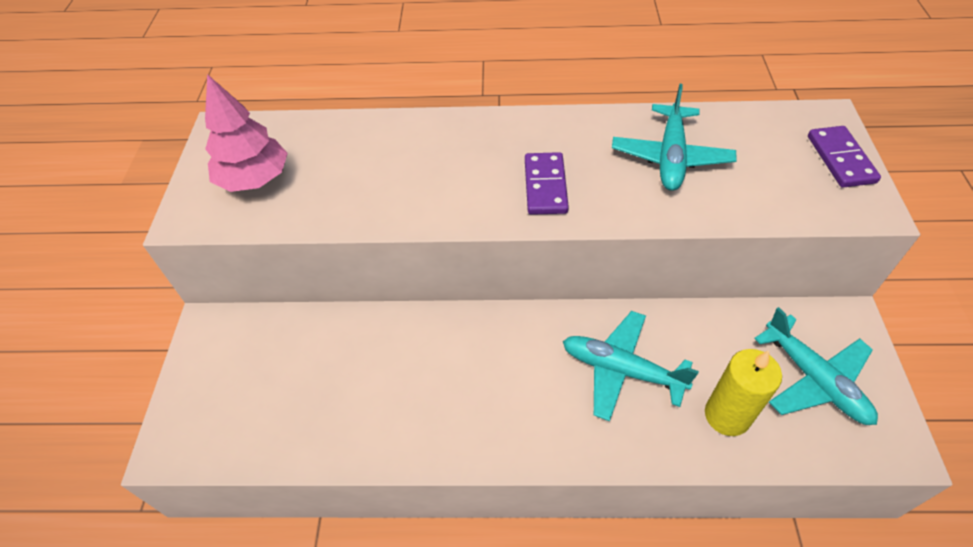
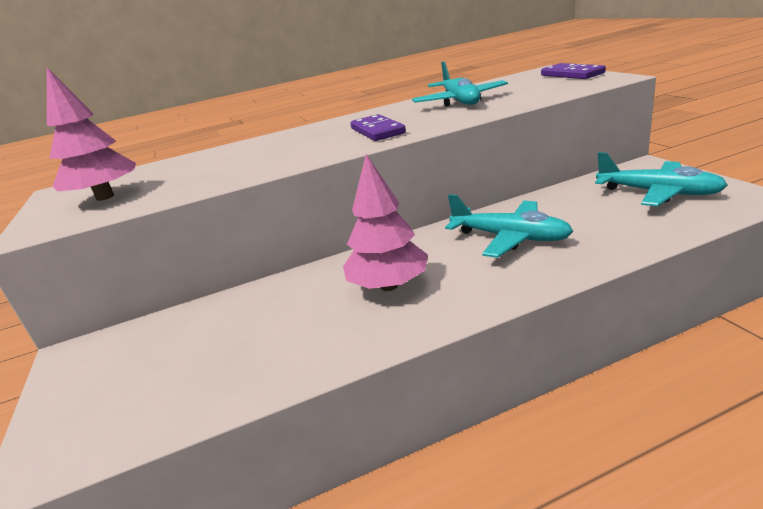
camera: 20 degrees left, 25 degrees down
turquoise plane [563,311,699,421] -> turquoise plane turned 150 degrees counterclockwise [445,194,573,258]
yellow candle [705,349,782,436] -> none
none -> pink tree [343,154,428,291]

